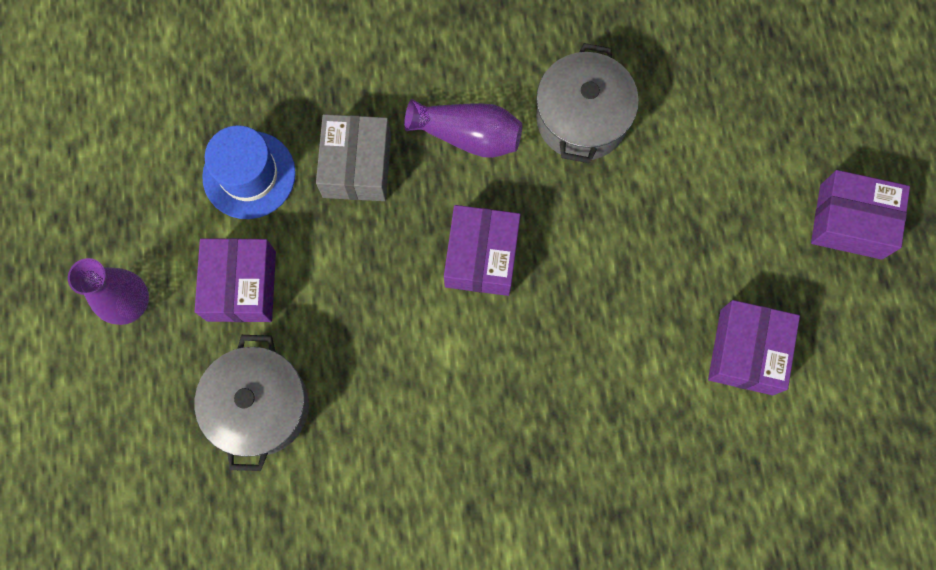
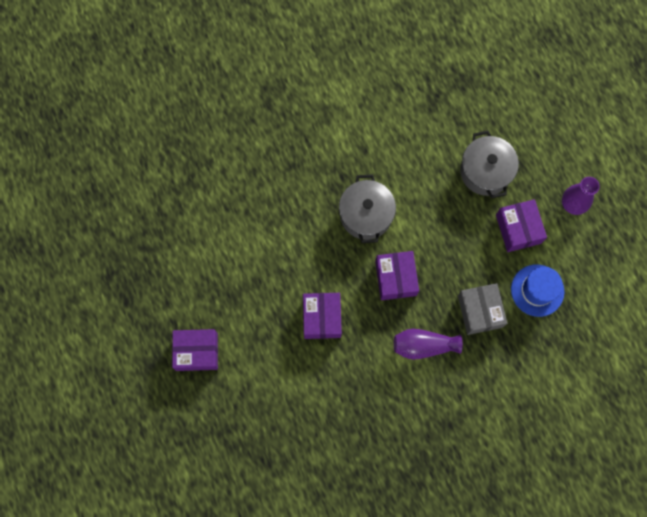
camera: 165 degrees right, 0 degrees up
grey pot [536,43,639,163] -> grey pot moved to [339,174,396,243]
purple box [708,300,800,395] -> purple box moved to [303,293,342,339]

